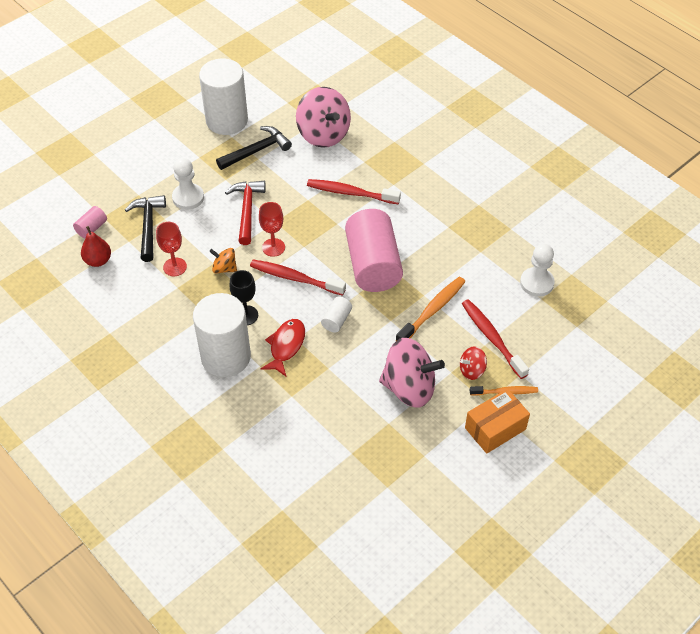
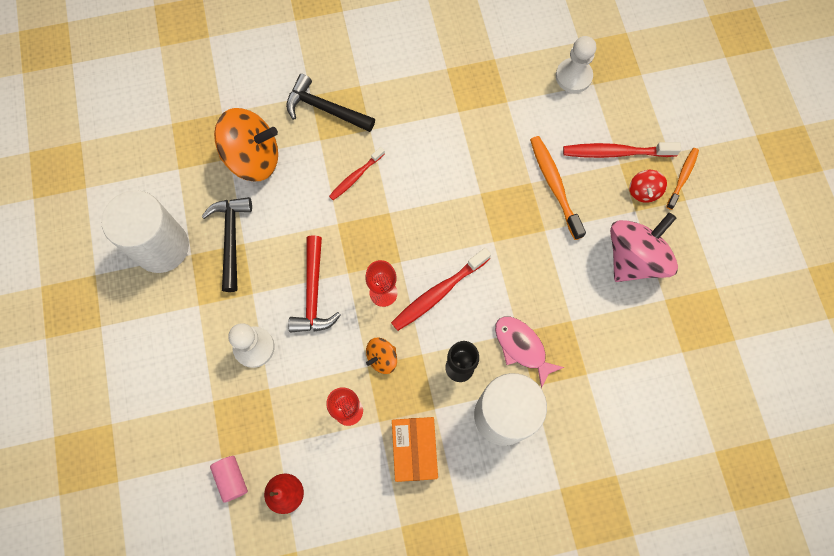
camera: 60 degrees left, 20 degrees up
black hammer [125,195,166,262] -> black hammer moved to [286,74,375,132]
red hammer [225,181,266,245] -> red hammer turned 120 degrees counterclockwise [288,235,341,332]
red fish [261,319,305,376] -> pink fish [495,317,565,389]
pink spinning top [296,87,351,148] -> orange spinning top [214,108,278,181]
red toothbrush [307,179,401,204] -> red toothbrush [329,147,385,200], size x0.63
white cylinder [321,297,352,332] -> none
pink cylinder [345,209,403,292] -> none
orange box [465,388,530,454] -> orange box moved to [392,417,438,482]

